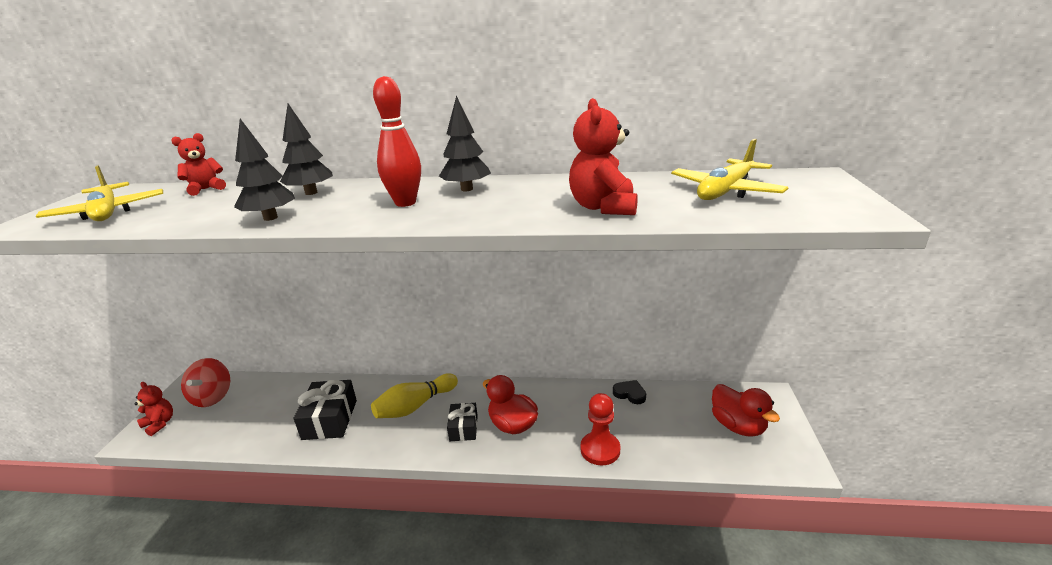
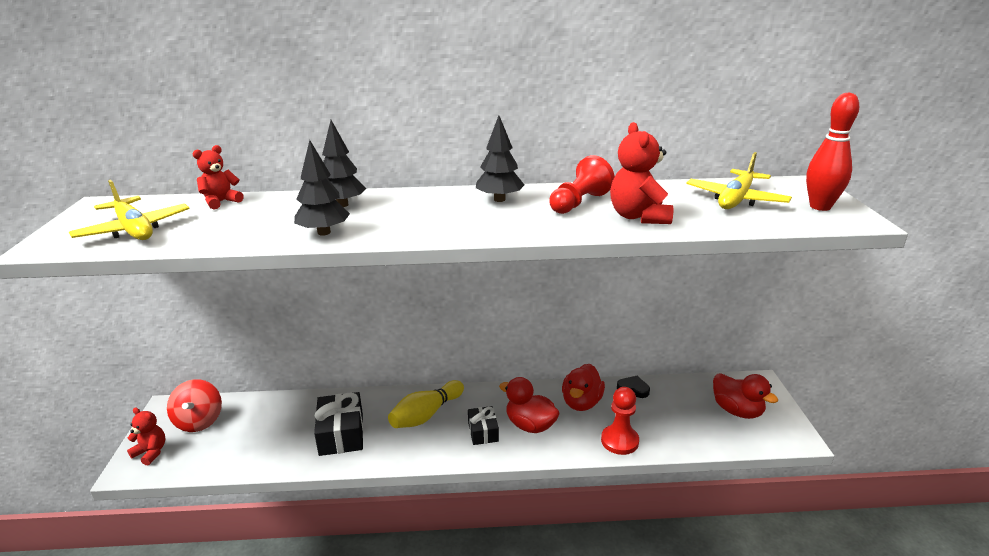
camera: 10 degrees left, 0 degrees up
red bowling pin [373,76,421,207] -> red bowling pin moved to [806,92,859,211]
none -> red pawn [549,155,615,214]
none -> red duck [562,364,605,411]

